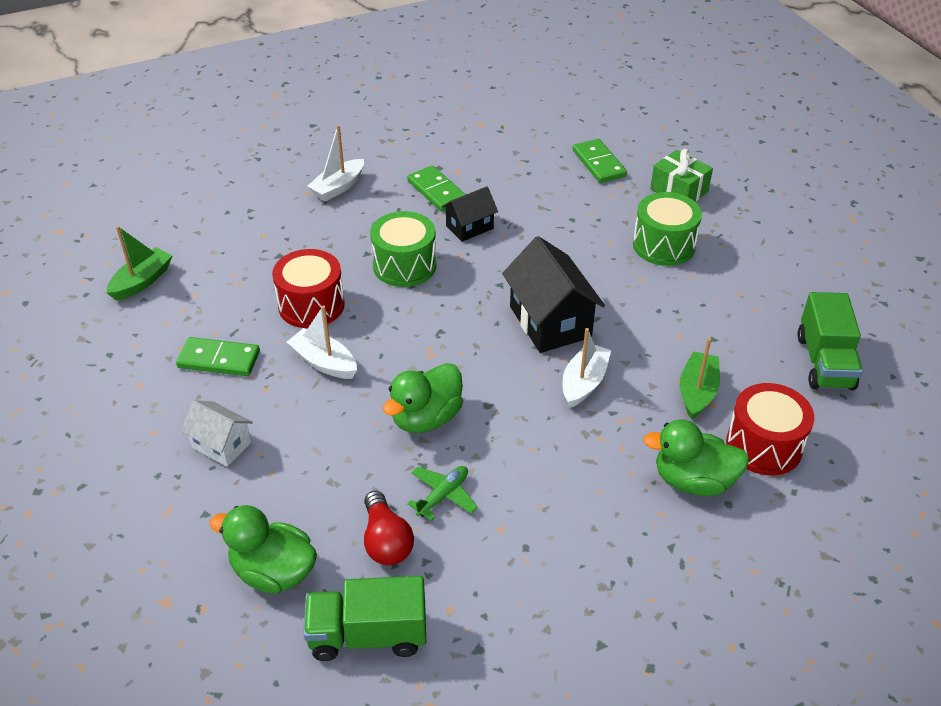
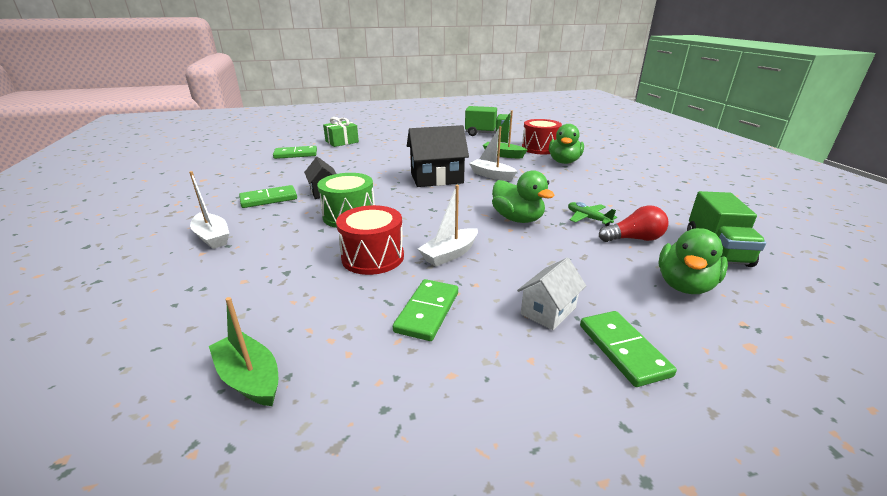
camera: 80 degrees left, 15 degrees down
green drum [633,192,702,266] -> none
none -> green domino [580,311,677,387]

